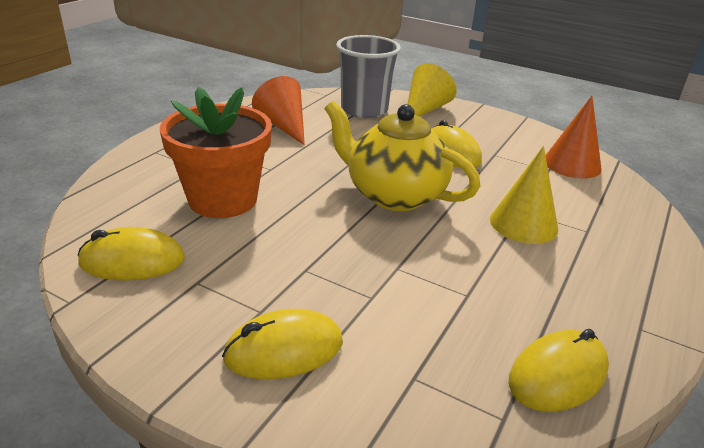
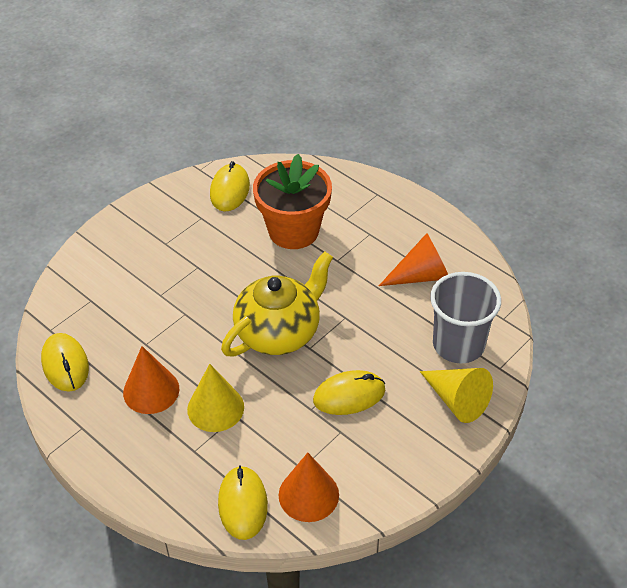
camera: 105 degrees right, 15 degrees up
yellow mouse [222,309,343,379] -> yellow mouse moved to [218,465,268,540]
none -> orange cone [123,346,179,414]

